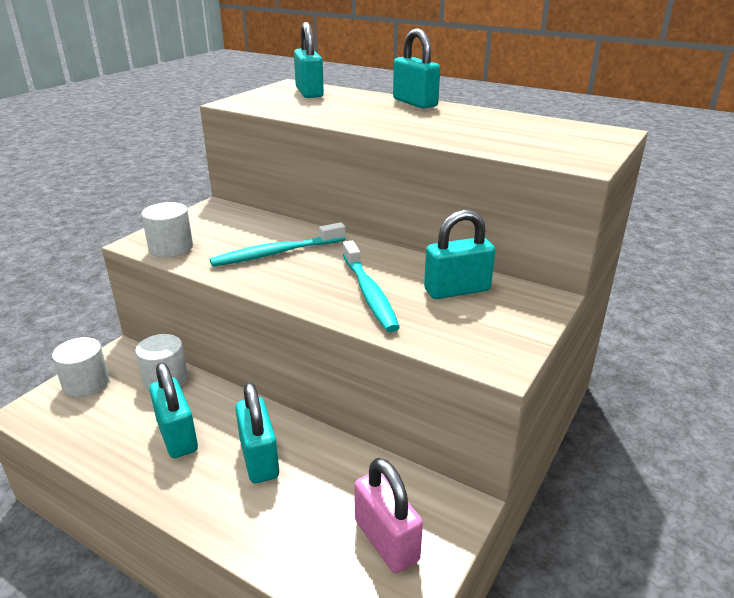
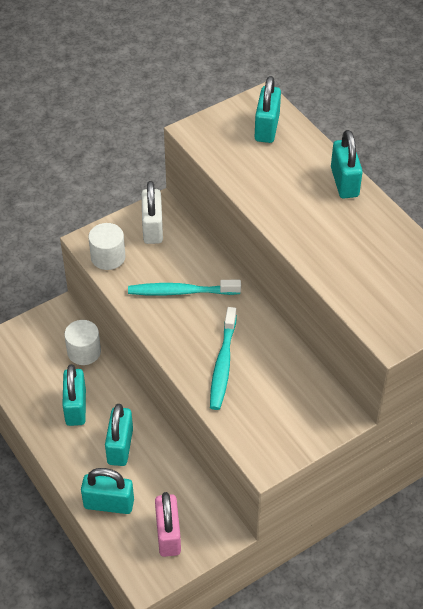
camera: 25 degrees right, 20 degrees up
white cylinder [52,337,109,397] -> none
turquoise padlock [424,209,495,299] -> turquoise padlock moved to [81,468,134,514]
none -> white padlock [141,181,163,244]

